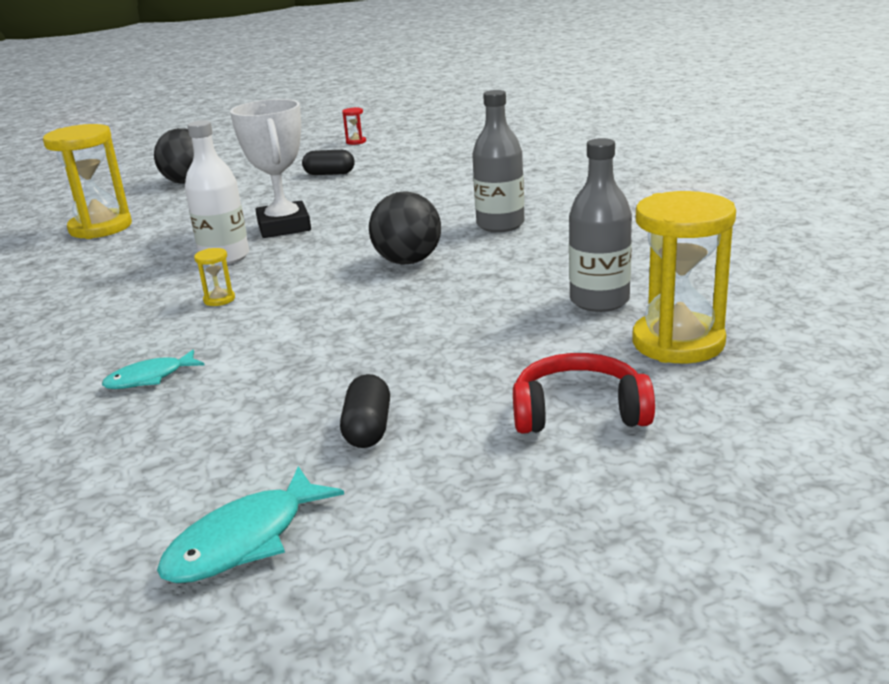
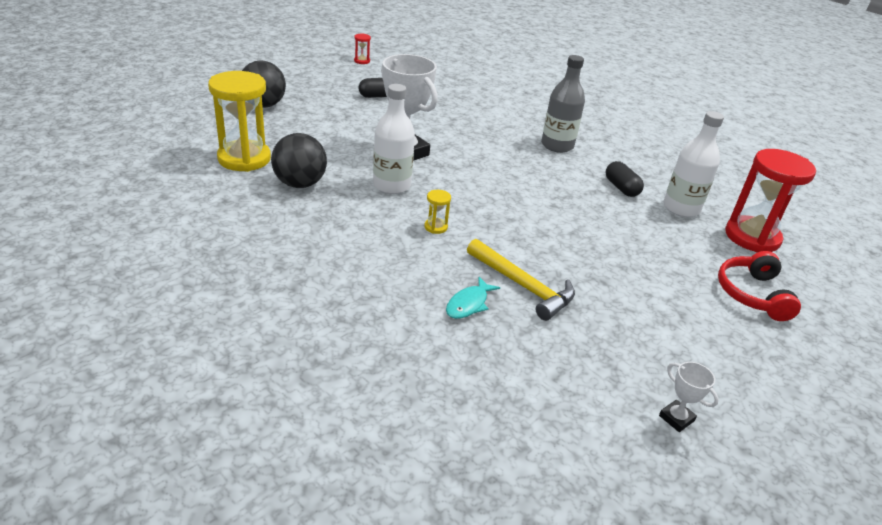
camera: 30 degrees left, 10 degrees up
turquoise fish [157,466,344,583] -> white trophy [659,362,719,432]
black capsule [340,374,390,448] -> black capsule moved to [606,161,644,197]
black ball [369,192,441,265] -> black ball moved to [271,133,327,188]
red headphones [513,353,655,434] -> red headphones turned 60 degrees counterclockwise [718,251,801,321]
grey bottle [569,138,632,312] -> white bottle [663,111,724,217]
yellow hourglass [632,191,736,364] -> red hourglass [725,149,816,253]
none -> yellow hammer [467,239,575,321]

